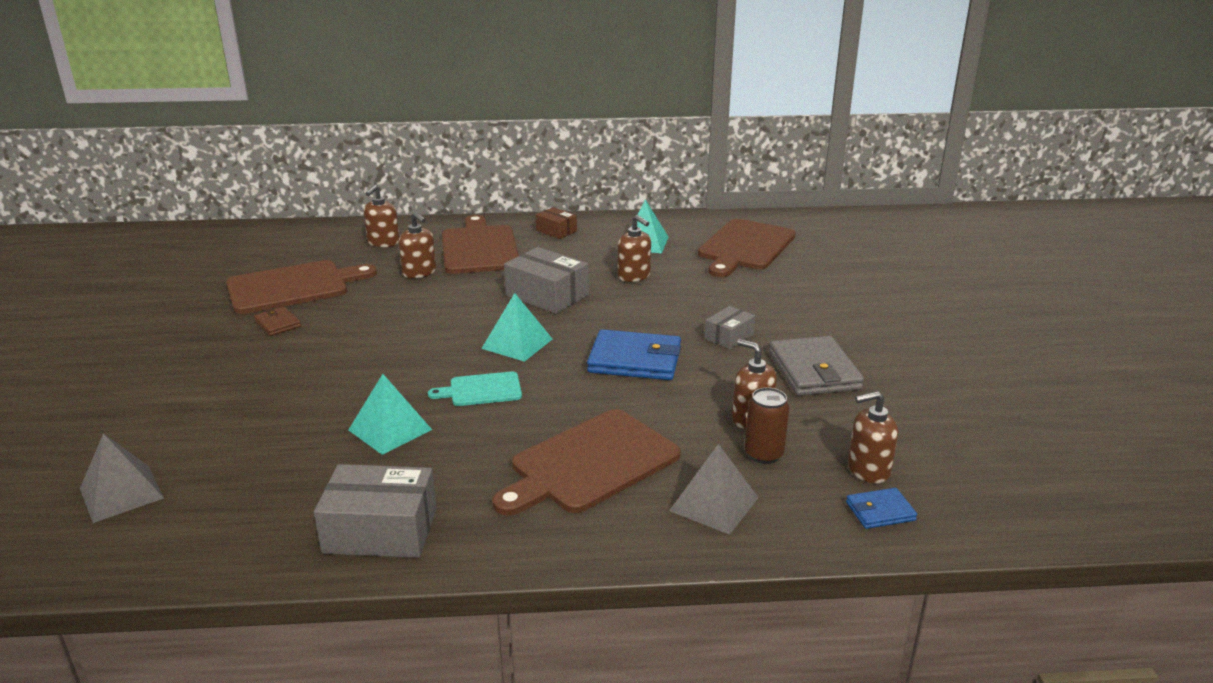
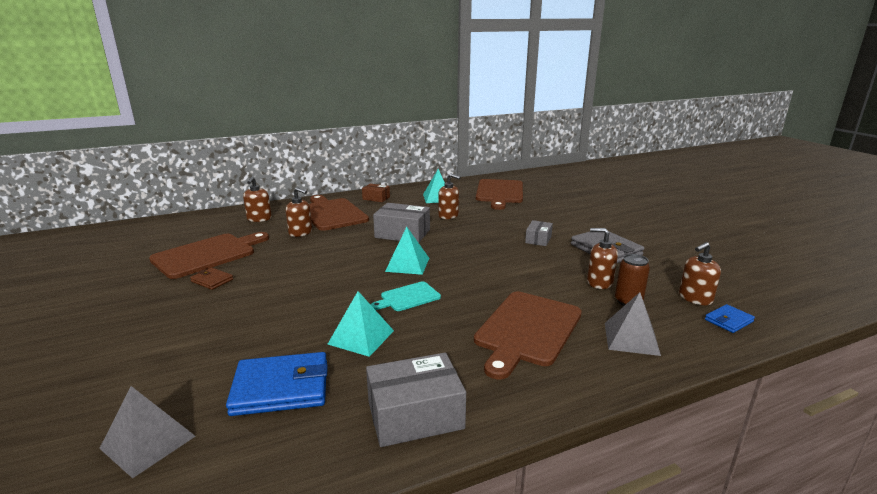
camera: 20 degrees left, 5 degrees down
blue wallet [587,329,681,380] -> blue wallet moved to [226,352,328,416]

